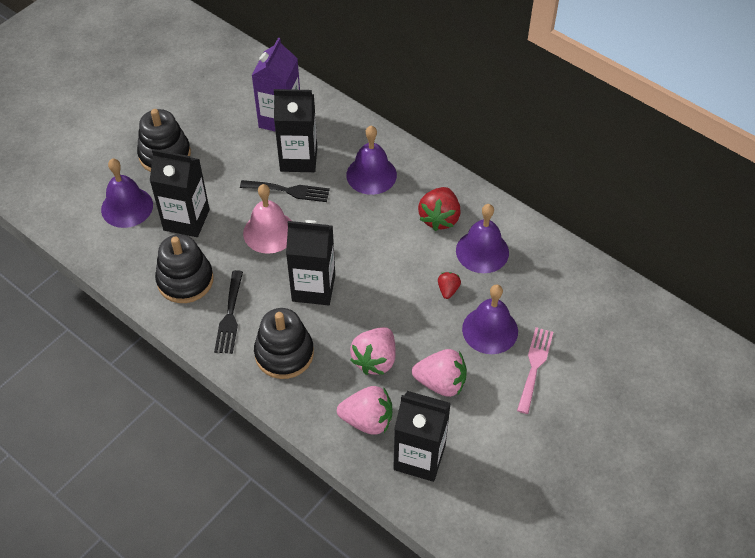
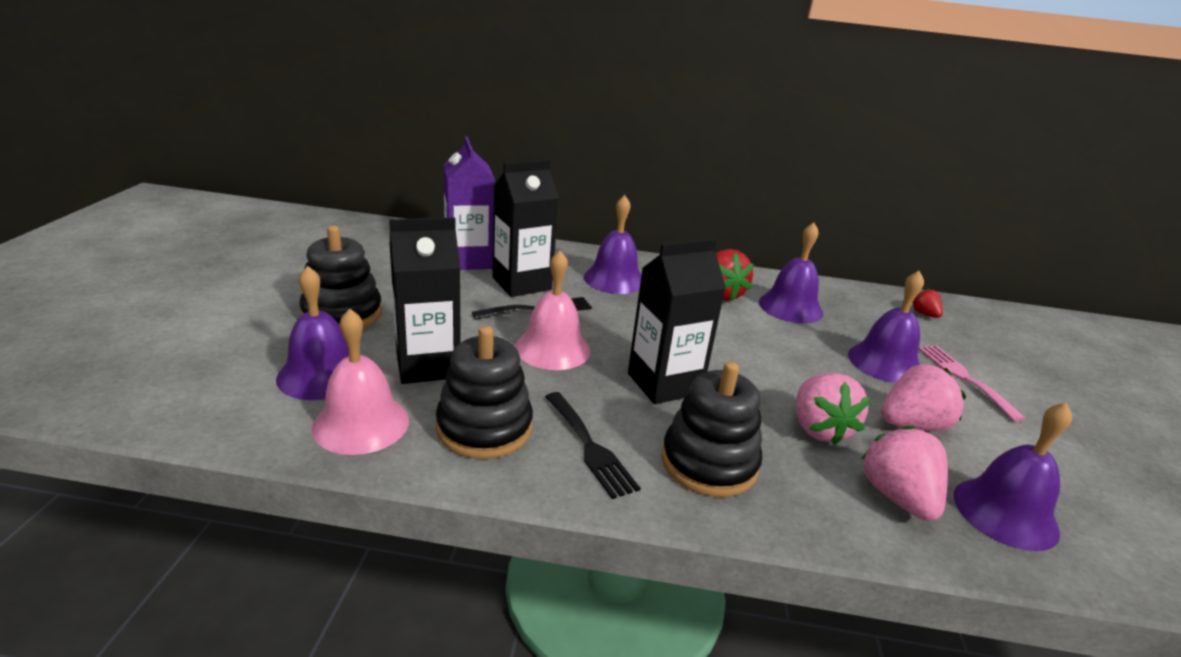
camera: 35 degrees left, 25 degrees down
pink strawberry [337,386,392,435] -> pink strawberry turned 75 degrees counterclockwise [861,426,948,521]
black carton [393,391,451,482] -> purple bell [954,402,1072,551]
red strawberry [438,272,461,299] -> red strawberry moved to [912,289,943,318]
none -> pink bell [312,309,409,455]

